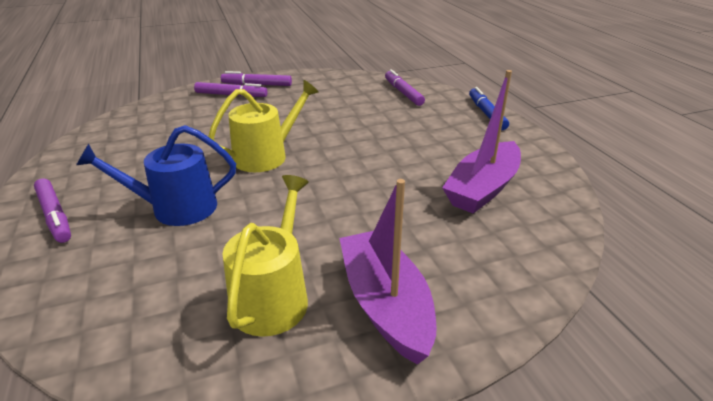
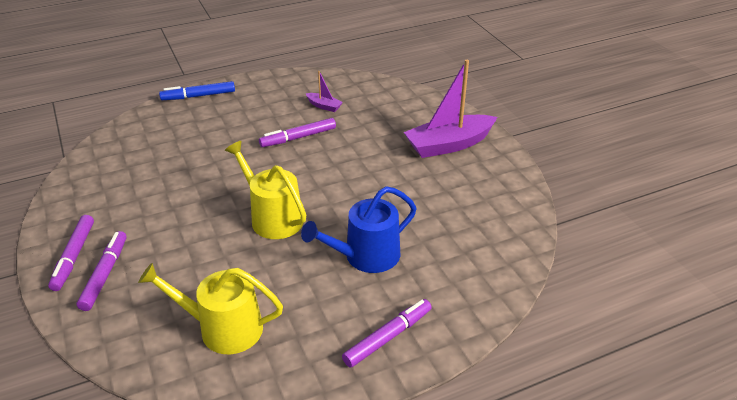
camera: 95 degrees left, 5 degrees up
blue watering can [76,125,236,226] -> blue watering can turned 75 degrees clockwise [301,186,417,273]
yellow watering can [222,175,309,337] -> yellow watering can moved to [138,263,283,354]
purple marker [385,69,425,106] -> purple marker moved to [259,118,336,147]
purple boat [442,70,521,214] -> purple boat [306,71,343,112], size x0.45

